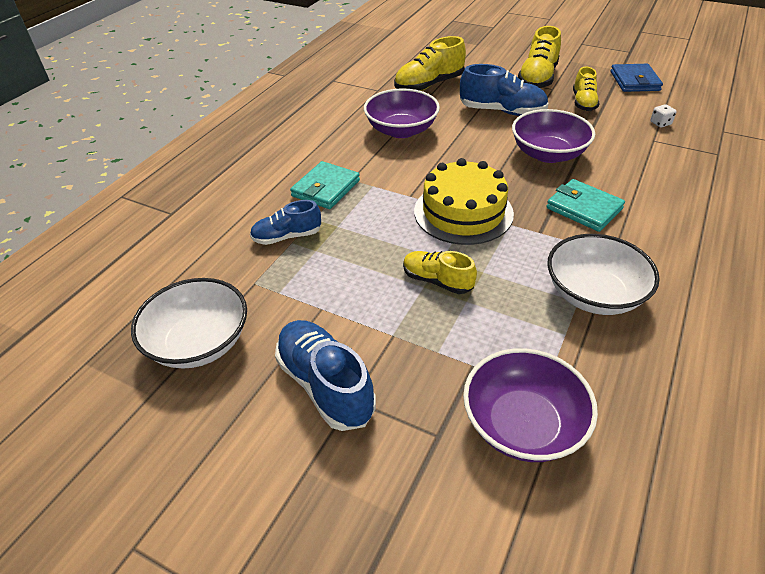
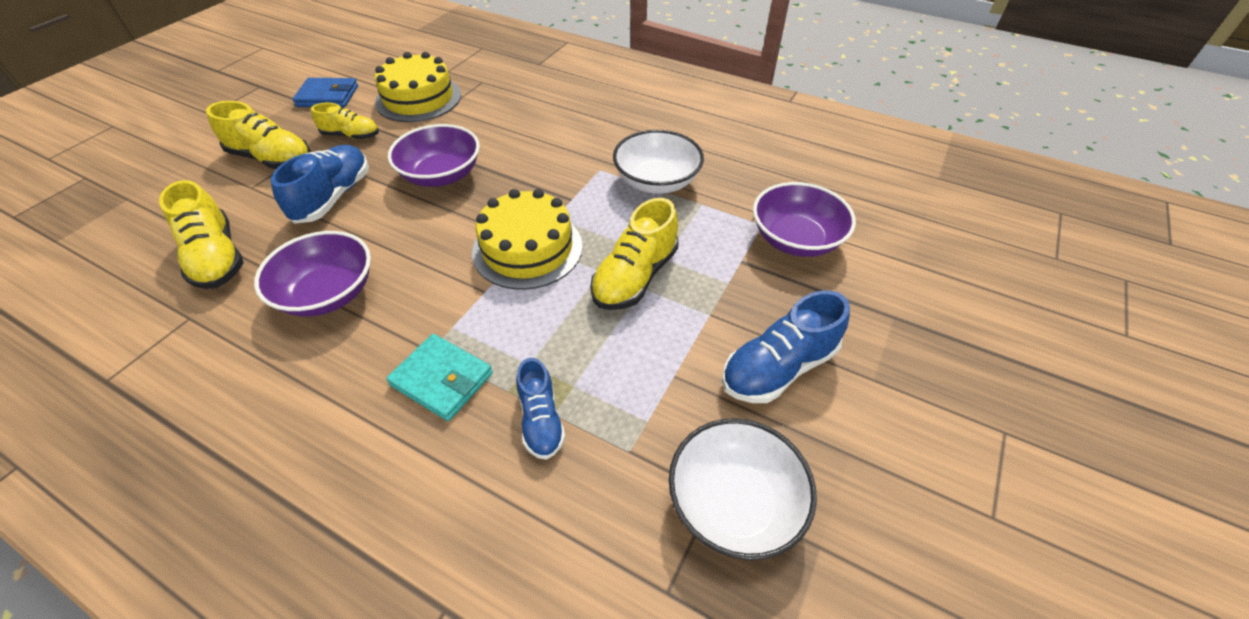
camera: 90 degrees left, 5 degrees up
yellow shoe [403,251,477,294] -> yellow shoe [590,198,679,310], size x1.57
turquoise wallet [546,179,625,232] -> none
white dice [650,104,676,127] -> yellow cake [375,52,461,122]

